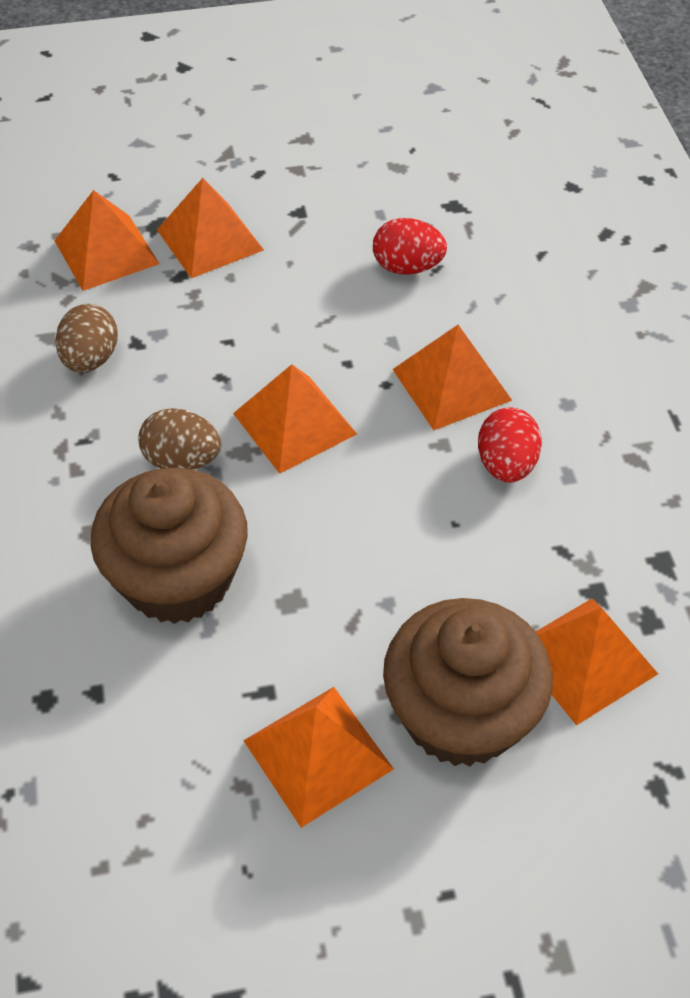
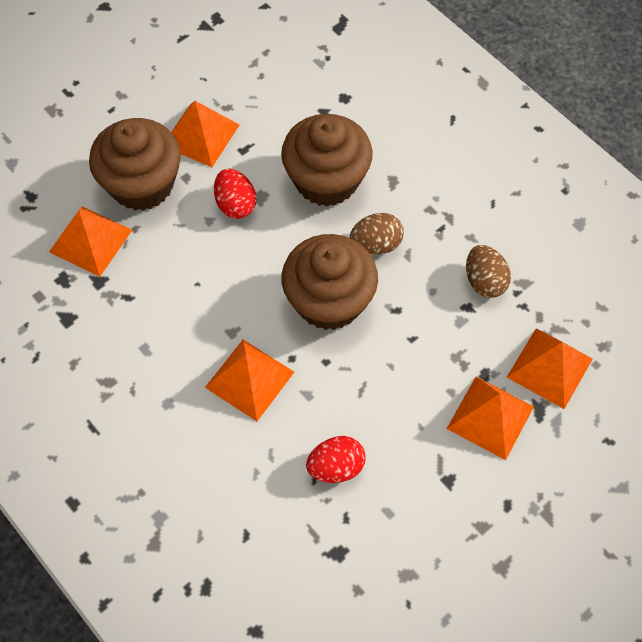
camera: 150 degrees right, 10 degrees up
orange pyramid [233,364,357,474] -> brown cupcake [282,234,378,330]
red egg [478,408,542,483] -> red egg moved to [214,169,256,219]

